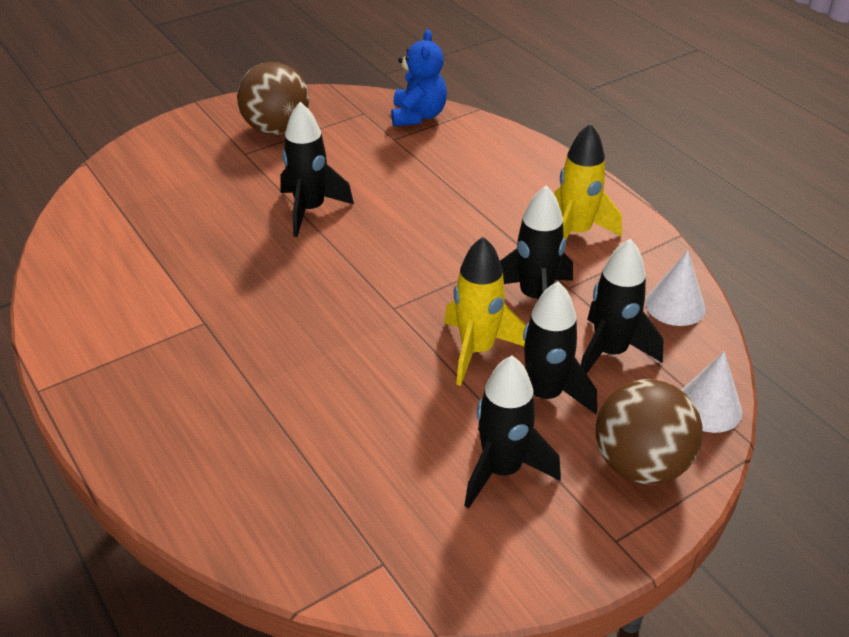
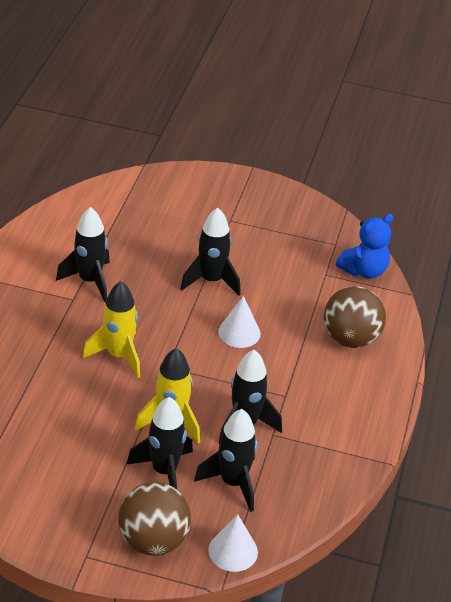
camera: 45 degrees right, 0 degrees up
brown ball [237,62,309,135] -> brown ball moved to [324,286,386,348]
black rocket [464,356,561,509] -> black rocket moved to [56,207,110,302]
yellow rocket [554,123,622,239] -> yellow rocket moved to [83,281,140,378]
white cone [645,250,706,326] -> white cone moved to [218,296,261,348]

